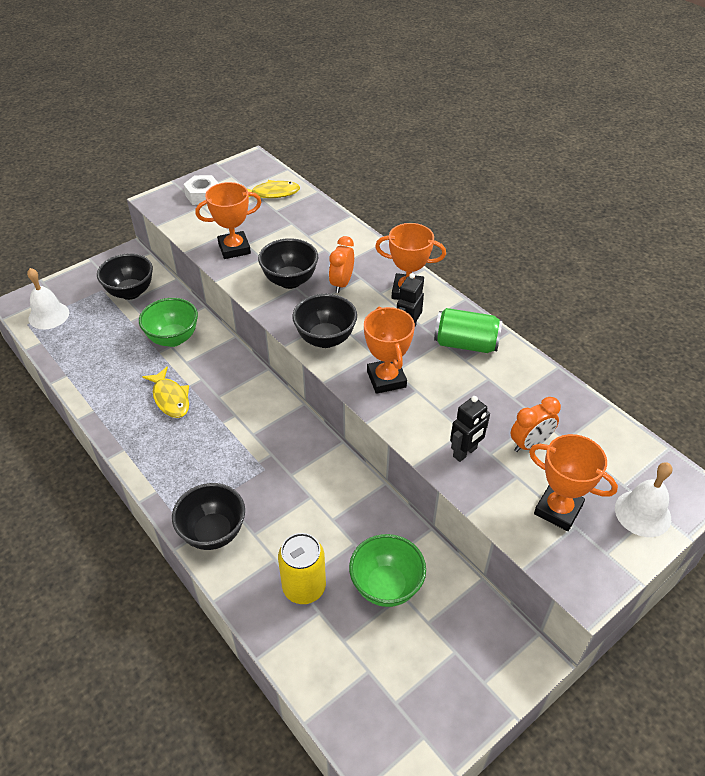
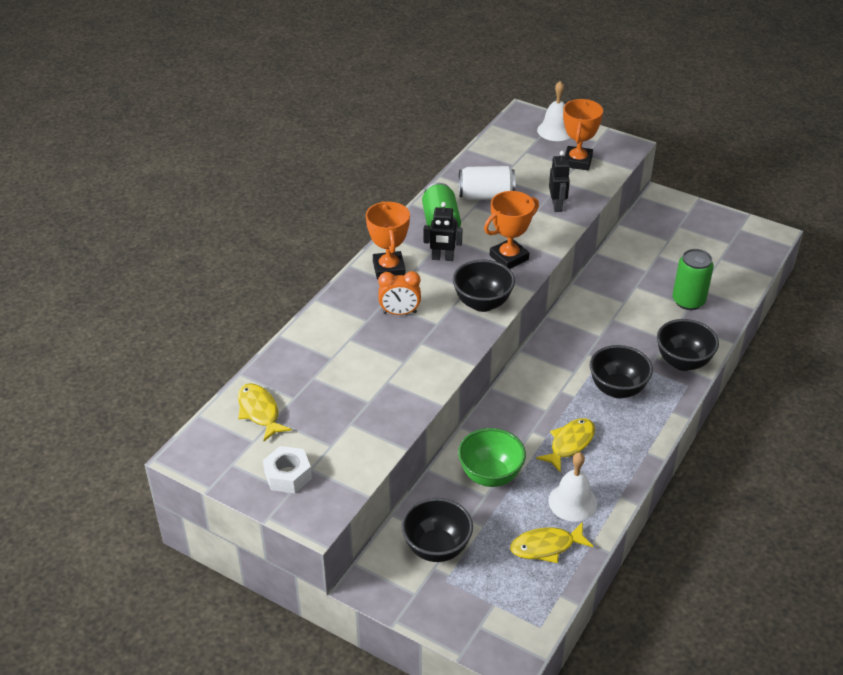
camera: 110 degrees left, 5 degrees down
white bell [27,268,69,330] -> white bell moved to [548,452,597,522]
orange trophy [195,182,261,259] -> none
black bowl [258,238,318,289] -> black bowl moved to [590,345,653,398]
yellow can [278,533,326,604] -> green can [672,249,714,310]
green bowl [349,534,426,607] -> none
black robot [450,396,490,462] -> black robot turned 60 degrees clockwise [549,151,570,212]
orange clock [511,397,561,452] -> none
none -> white can [459,166,516,200]
none -> yellow fish [510,522,593,563]

